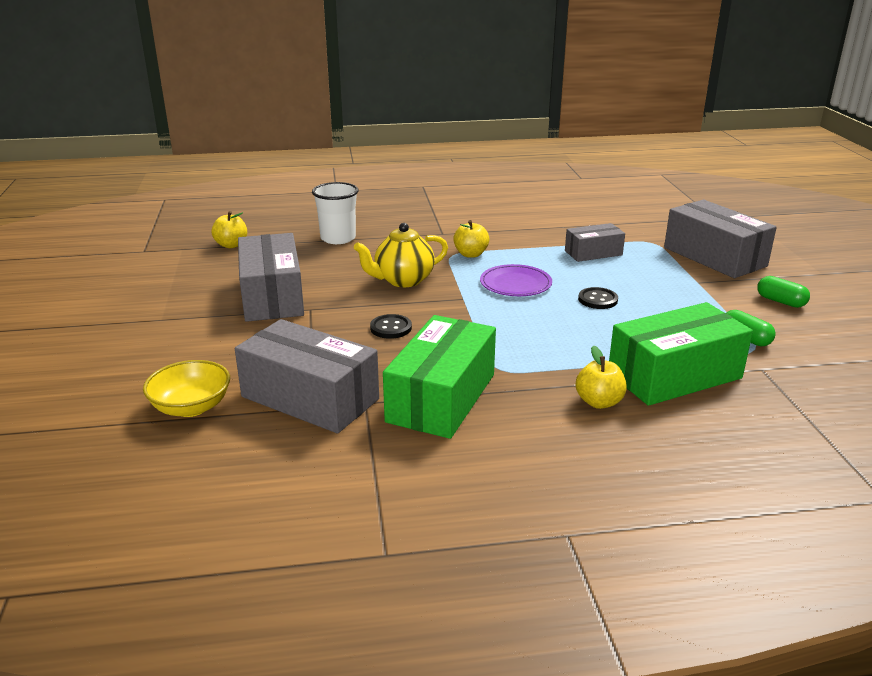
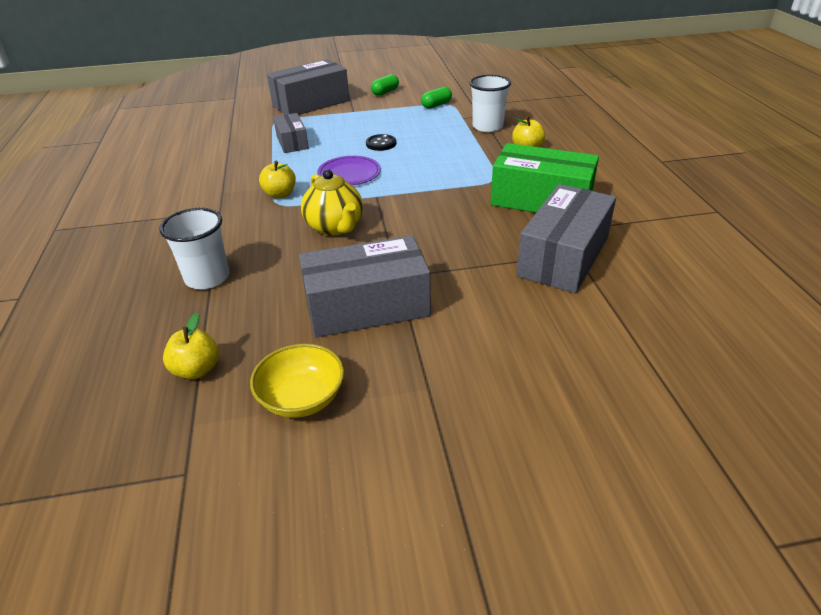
camera: 90 degrees left, 10 degrees up
yellow bowl [143,360,230,417] -> yellow bowl moved to [250,344,344,418]
black button [370,314,412,339] -> none
green box [609,302,753,406] -> white cup [470,75,511,132]

